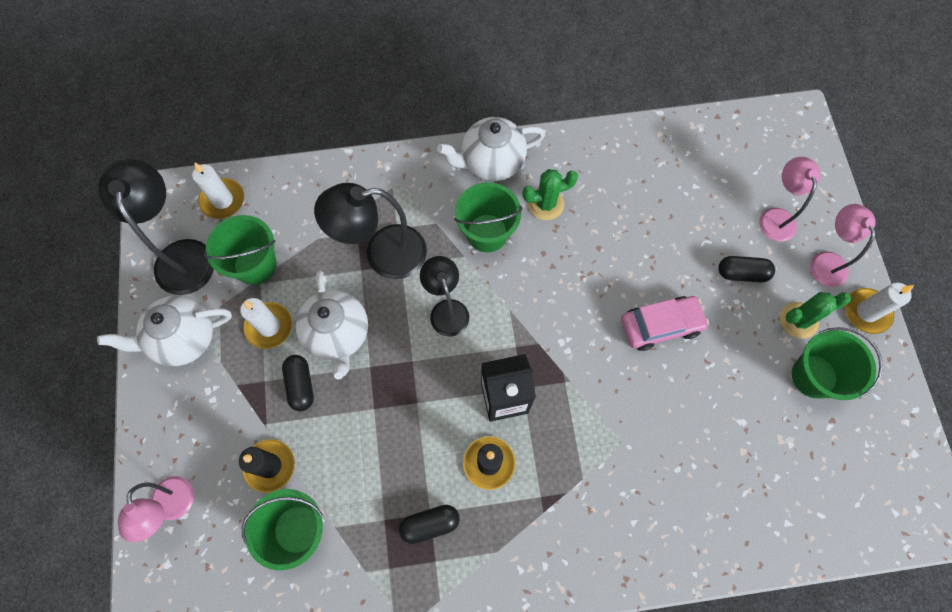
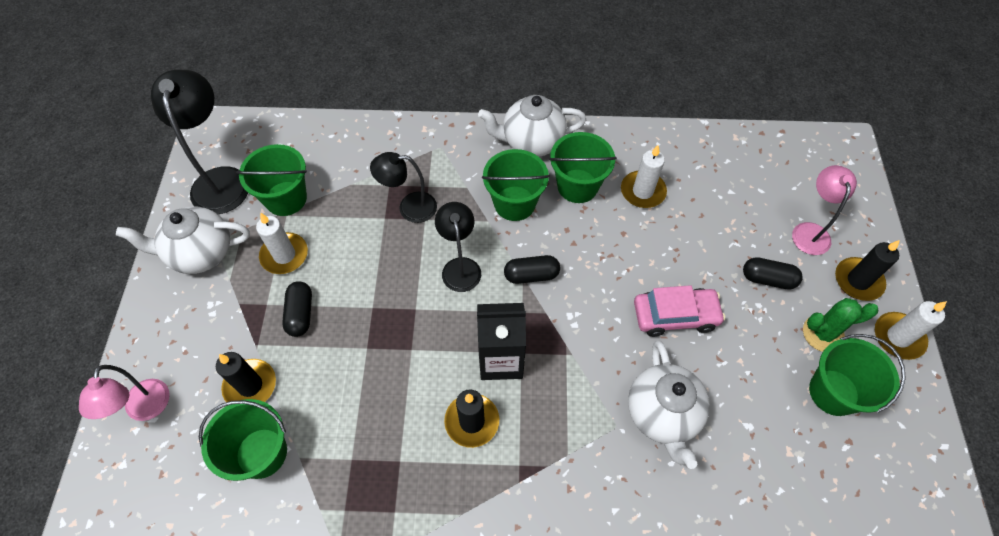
camera: 10 degrees right, 10 degrees down
white candle [192,162,244,219] -> white candle moved to [621,145,667,208]
white teapot [296,270,368,380] -> white teapot moved to [628,341,710,469]
black lamp [314,183,427,279] -> black lamp [370,152,437,223], size x0.63
black capsule [399,505,460,544] -> black capsule moved to [504,255,560,284]
green cactus [523,169,578,220] -> green bucket [549,132,617,203]
pink lamp [810,204,876,287] -> black candle [835,240,900,301]

